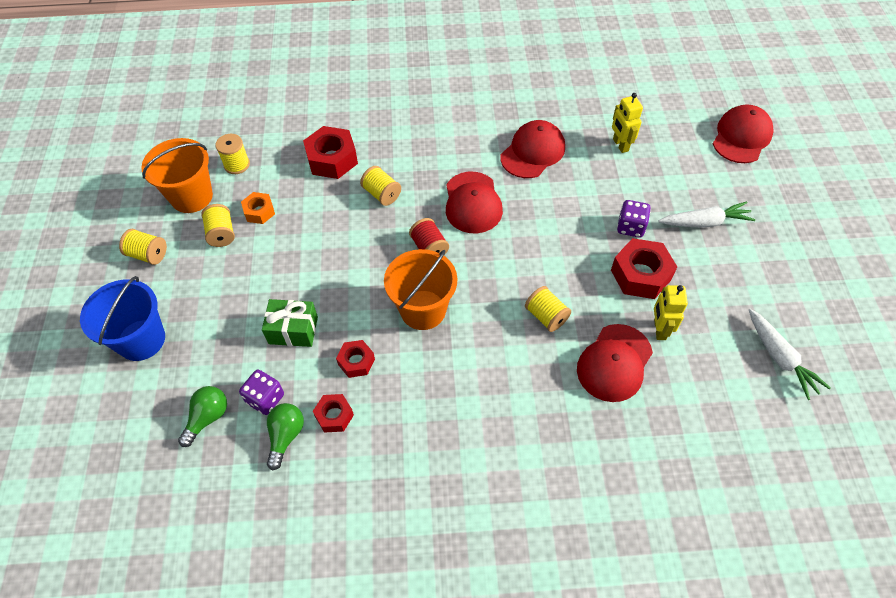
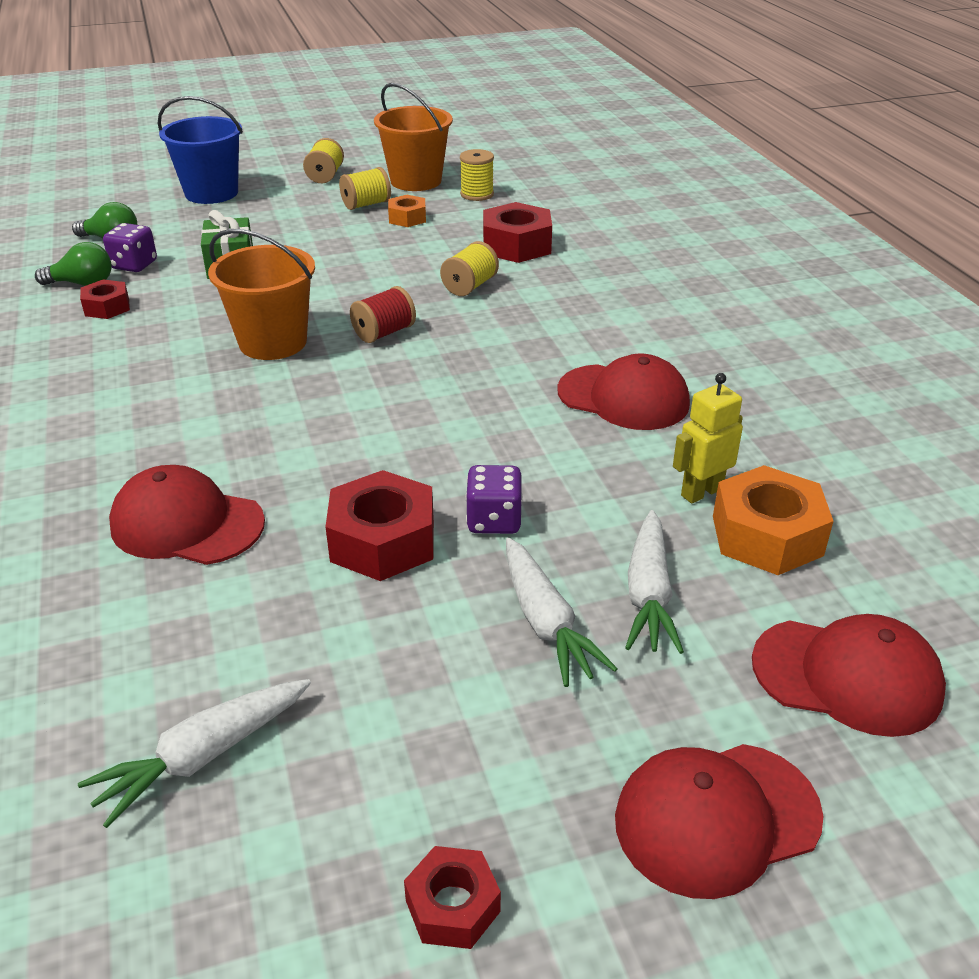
camera: 75 degrees right, 20 degrees down
red nut [336,340,375,378] -> red nut moved to [404,846,501,949]
red cap [446,172,503,233] -> red cap moved to [615,744,823,899]
yellow spool [525,286,571,332] -> none
yellow robot [654,285,688,340] -> none
none -> white carrot [625,510,684,654]
none -> orange nut [713,465,833,575]

